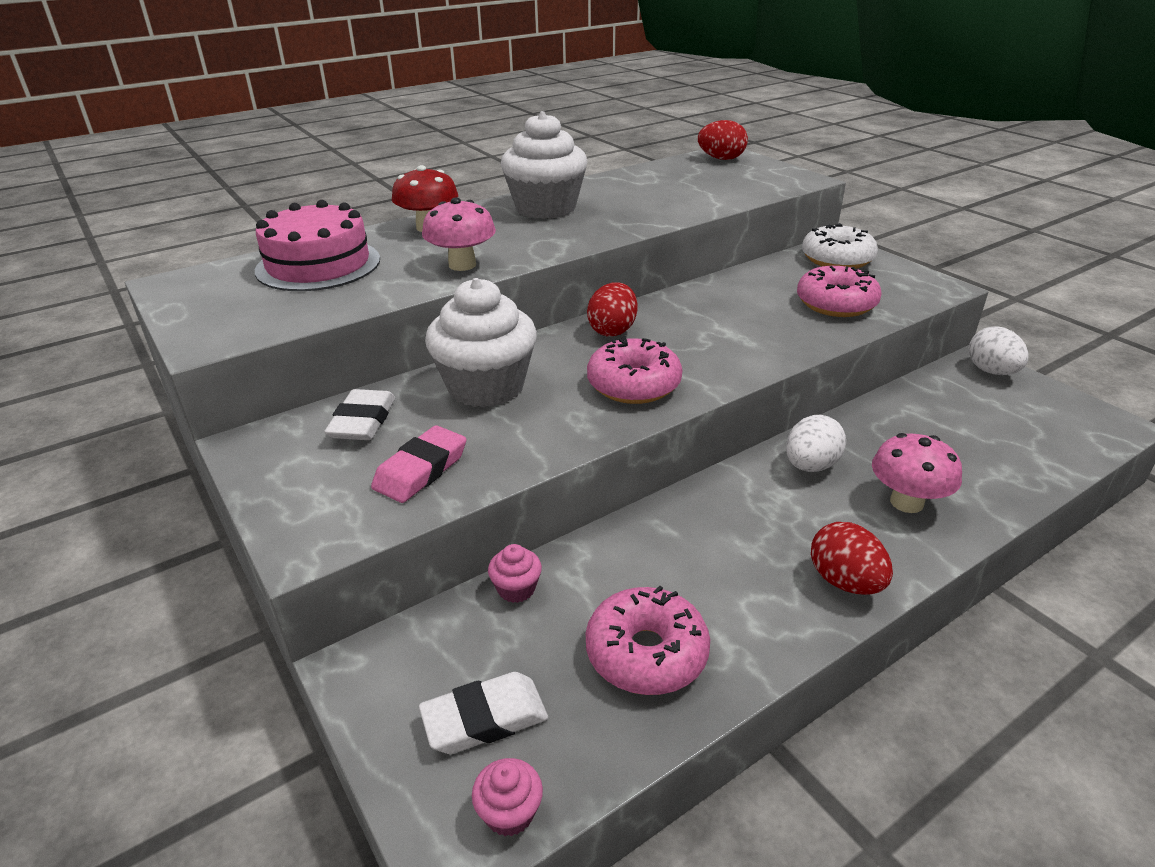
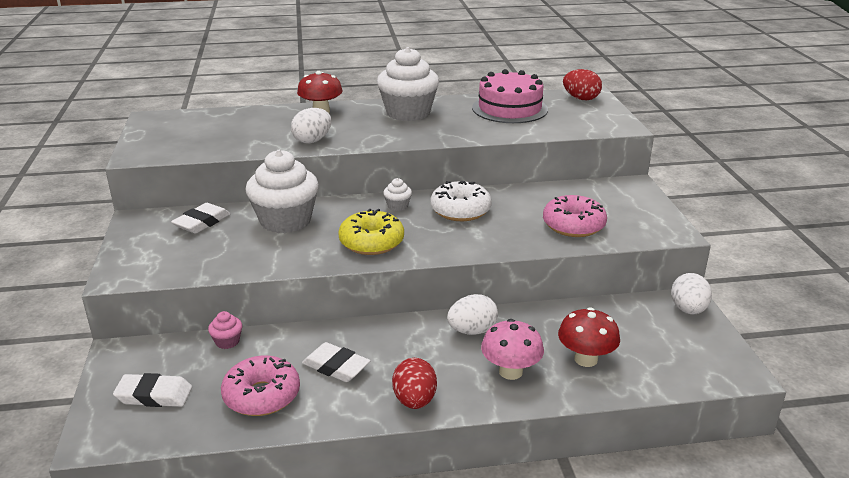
camera: 25 degrees right, 5 degrees down
pink cake [255,200,380,291] -> pink cake moved to [472,69,548,123]
pink eraser [371,425,467,503] -> none
pink mushroom [422,197,496,271] -> white egg [291,108,331,144]
pink cupcake [472,758,543,836] -> none
red egg [587,282,638,337] -> white cupcake [383,178,412,211]
pink donut [587,336,682,404] -> yellow donut [338,209,404,255]
white donut [802,223,878,269] -> white donut moved to [430,181,492,221]
none -> white eraser [302,342,370,382]
none -> red mushroom [558,307,620,367]

